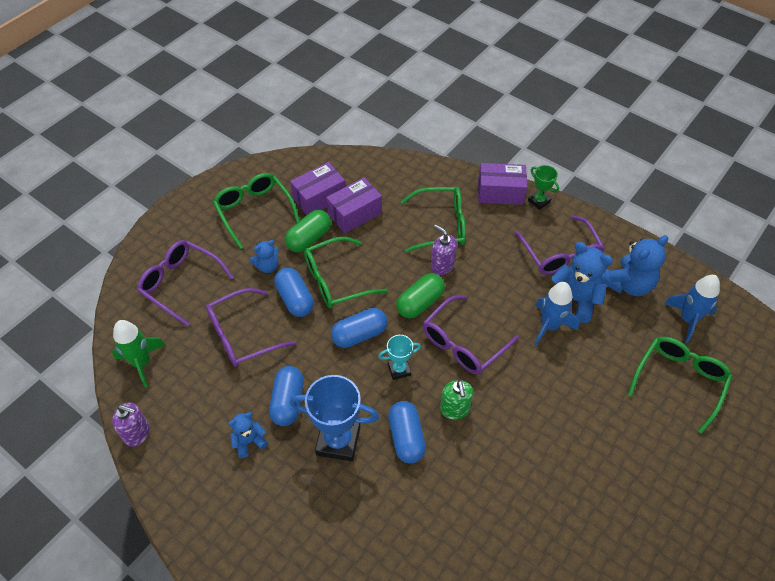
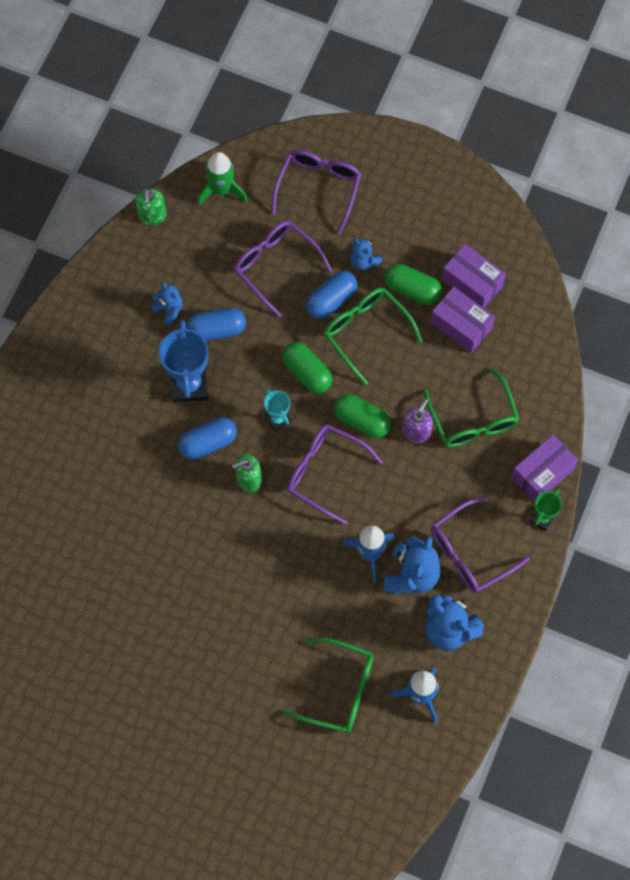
camera: 75 degrees right, 15 degrees up
purple soap dispenser [112,402,150,447] -> green soap dispenser [135,189,166,225]
green glasses [213,173,300,249] -> none
blue capsule [331,308,387,348] -> green capsule [282,342,332,393]
purple box [478,163,527,205] -> purple box turned 60 degrees clockwise [511,434,578,502]

